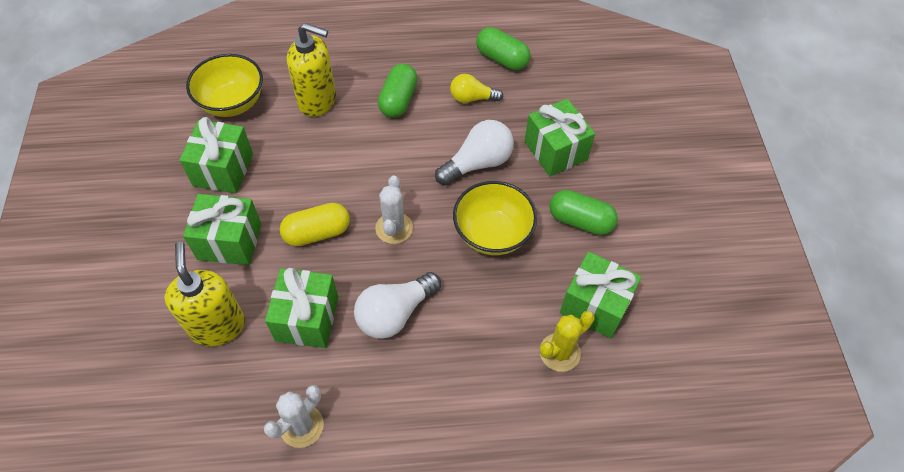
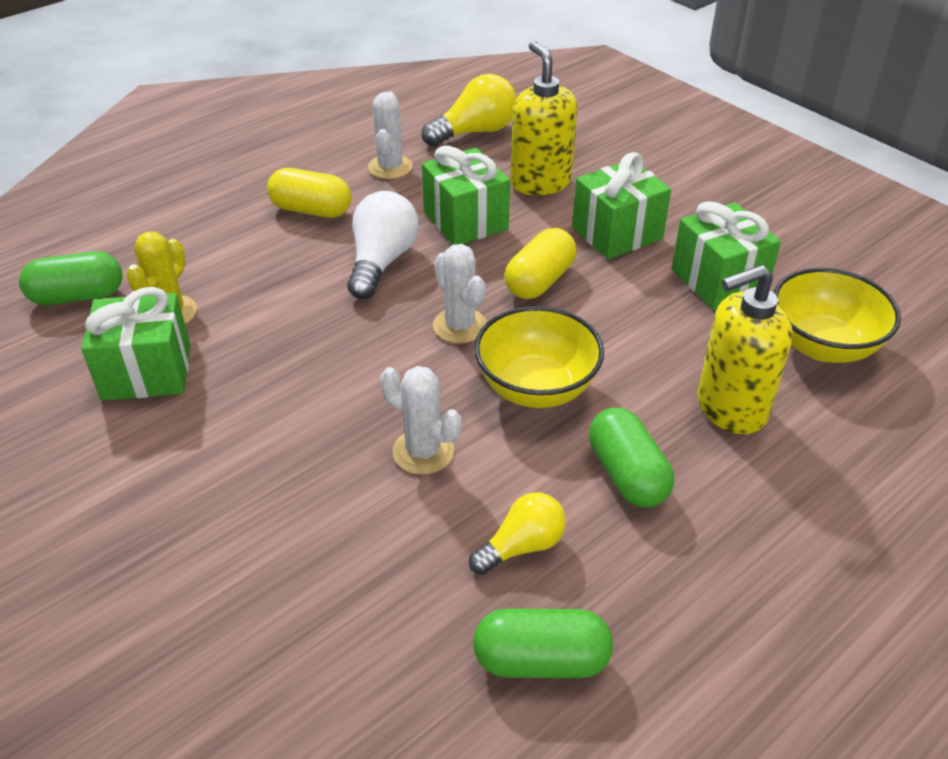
camera: 145 degrees right, 15 degrees down
yellow soap dispenser [164,242,245,346] -> yellow soap dispenser turned 150 degrees counterclockwise [511,41,577,196]
white light bulb [435,120,514,185] -> white cactus [381,366,461,475]
yellow bowl [453,181,537,255] -> yellow bowl moved to [474,306,604,408]
green gift [525,99,595,176] -> none
green capsule [549,190,618,235] -> green capsule moved to [19,251,123,305]
none -> yellow capsule [267,168,351,218]
none -> yellow light bulb [421,74,517,147]

